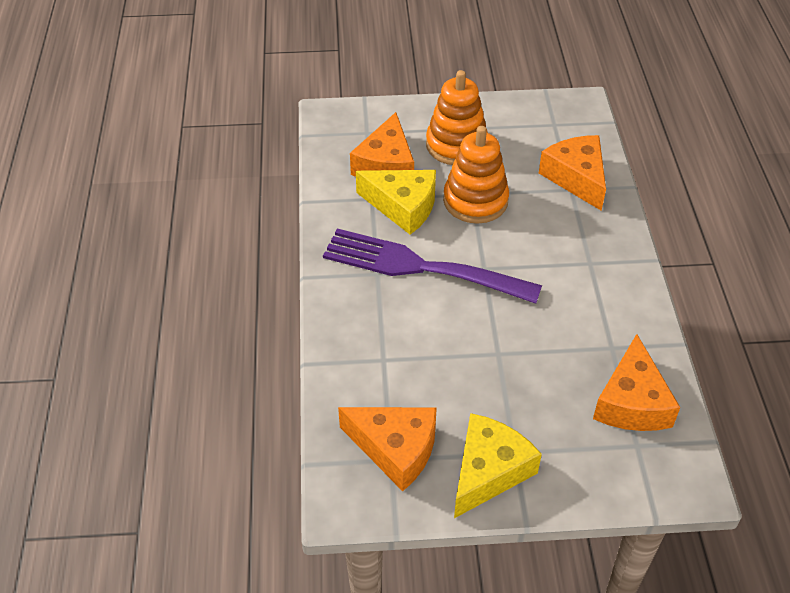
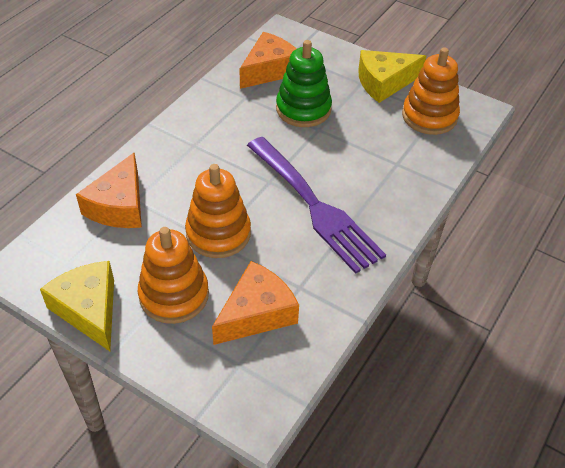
camera: 145 degrees left, 0 degrees up
orange cheese [338,407,437,491] -> orange stacking toy [402,47,460,135]
yellow cheese [356,170,436,235] -> yellow cheese moved to [40,261,114,351]
none -> green stacking toy [276,40,332,127]

